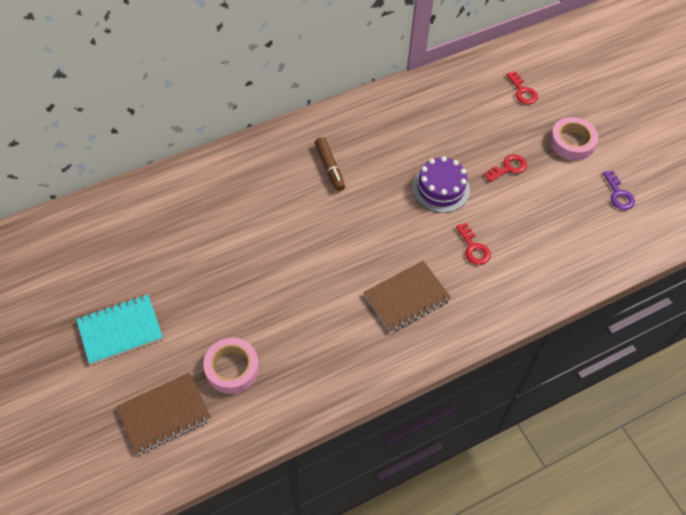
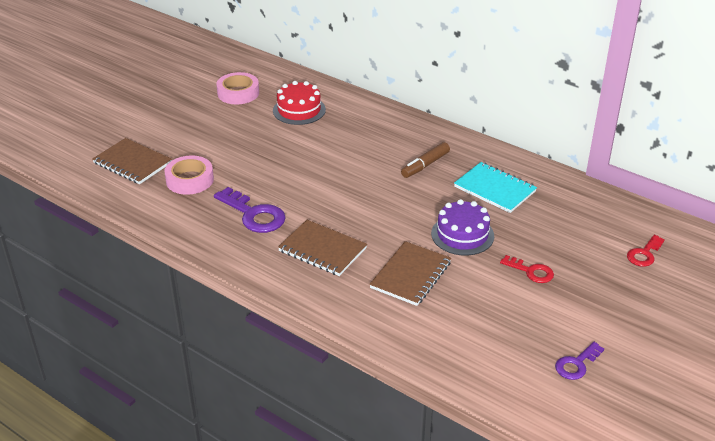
camera: 65 degrees right, 20 degrees down
turquoise notebook [76,294,163,365] -> turquoise notebook moved to [454,162,537,213]
red key [456,223,491,265] -> brown notebook [369,241,451,306]
pink tape [550,117,598,161] -> pink tape moved to [217,72,259,104]
none -> purple key [214,187,286,233]
none -> red cake [273,81,326,125]

